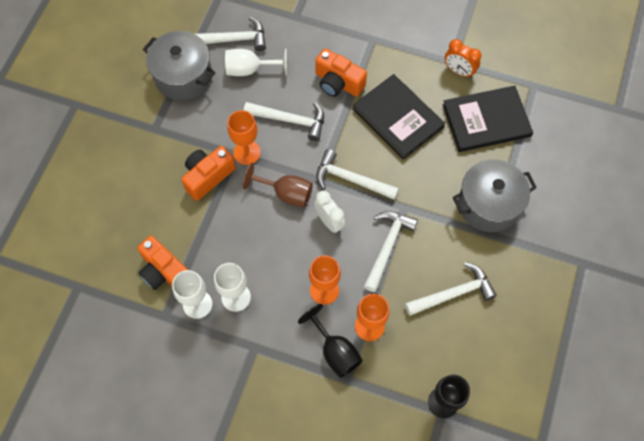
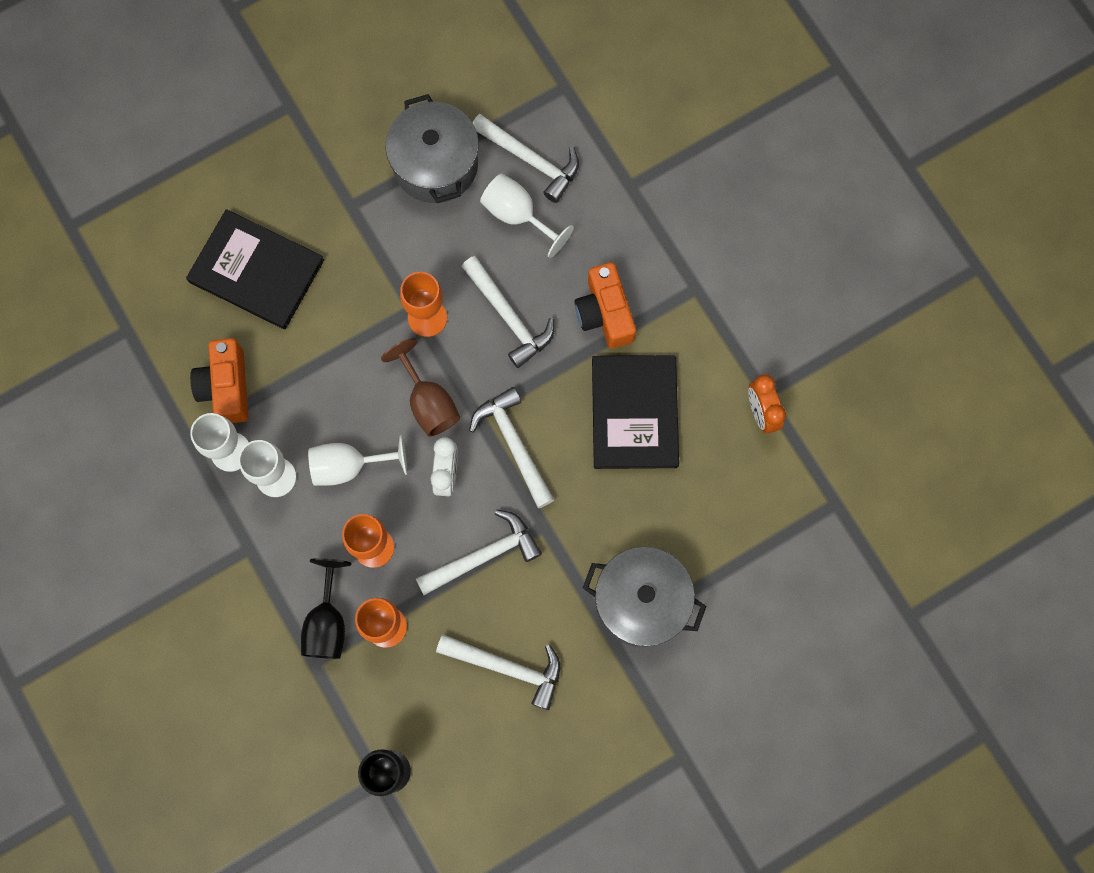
camera: 40 degrees right, 10 degrees up
orange camera [181,146,236,201] -> none
black book [442,86,533,152] -> black book moved to [186,209,324,329]
none -> white goblet [308,434,408,486]

